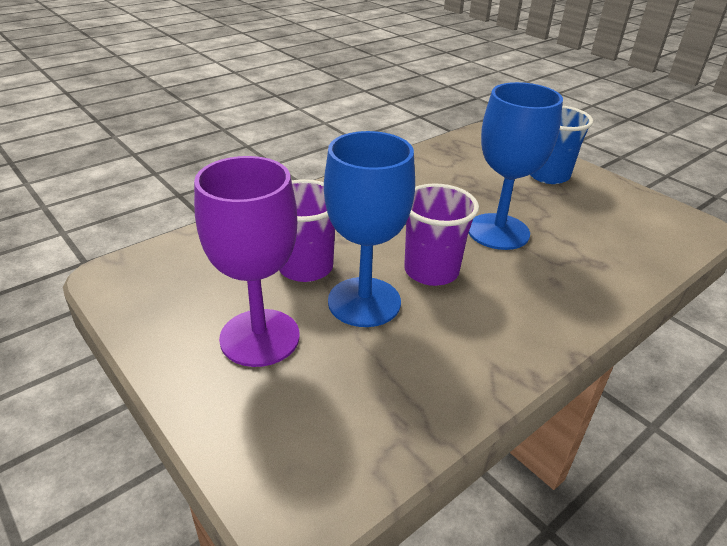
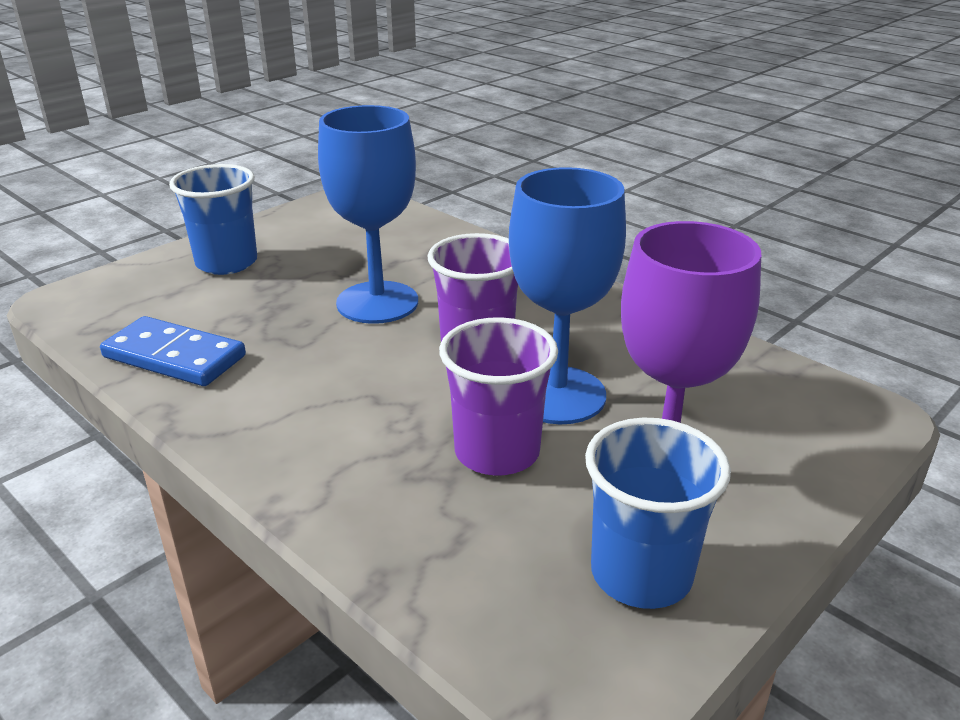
camera: 95 degrees left, 5 degrees down
none -> blue domino [100,316,246,386]
none -> blue cup [585,418,731,609]

